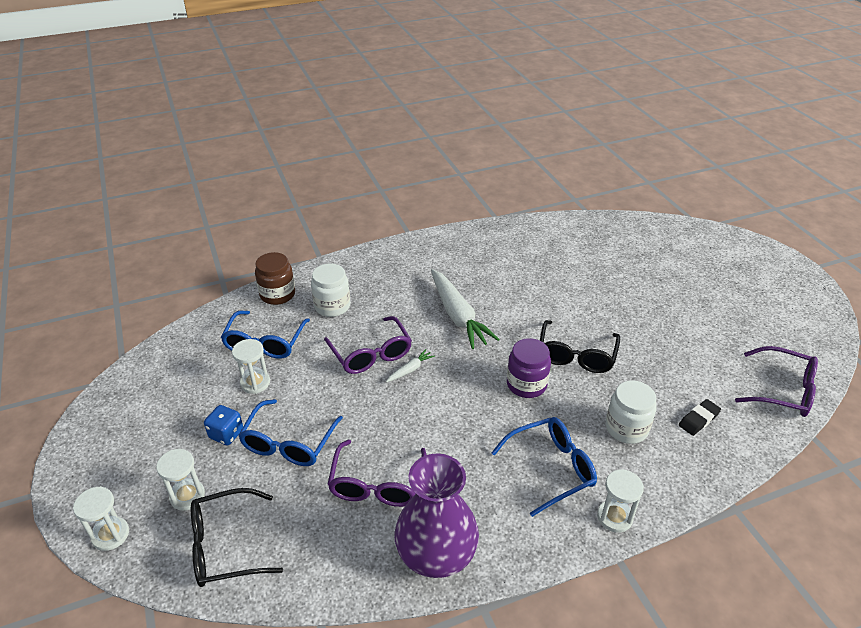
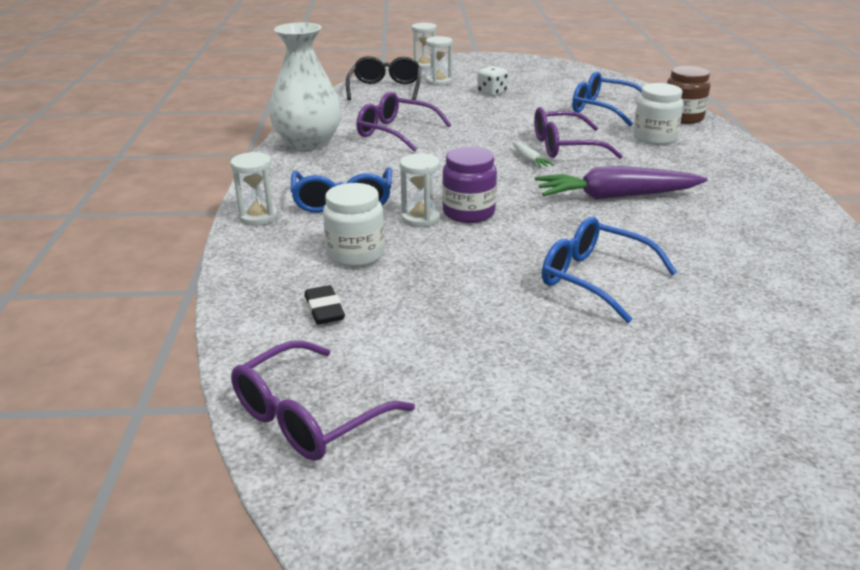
camera: 110 degrees right, 10 degrees down
blue dice [204,405,243,445] -> white dice [477,66,508,96]
white hourglass [232,339,270,394] -> white hourglass moved to [400,153,440,227]
blue glasses [238,399,343,466] -> blue glasses moved to [542,217,677,323]
purple vase [394,453,479,578] -> white vase [269,23,342,151]
white carrot [431,269,500,349] -> purple carrot [535,166,708,200]
black glasses [540,320,620,373] -> none

